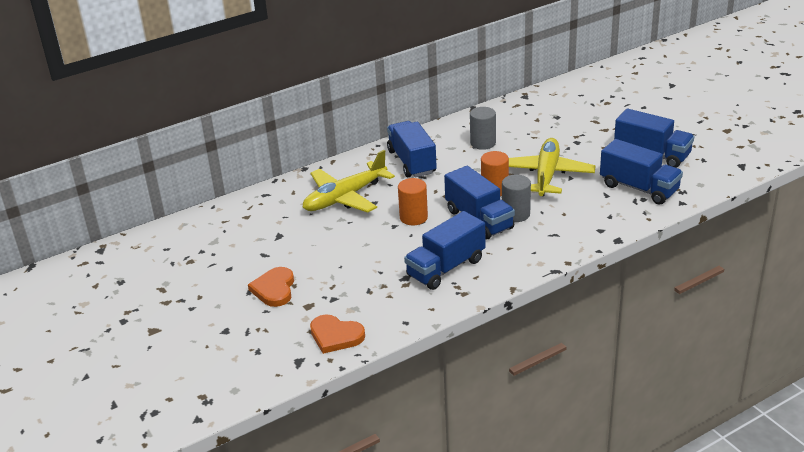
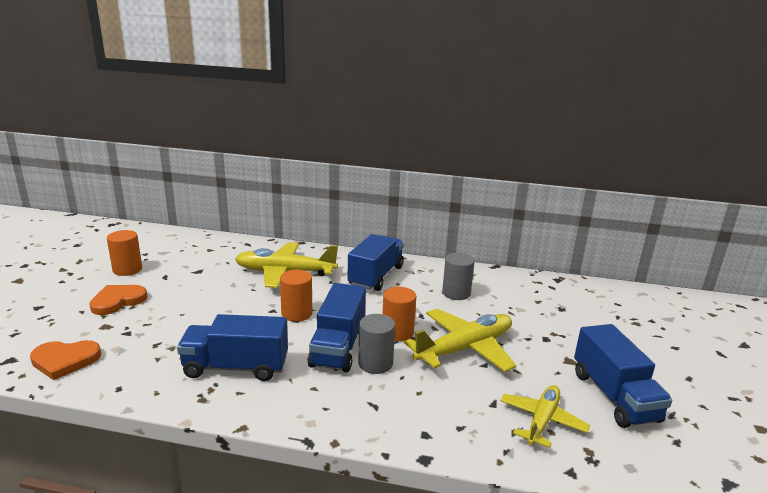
camera: 40 degrees right, 10 degrees down
orange heart [310,315,365,354] -> orange heart turned 75 degrees counterclockwise [30,340,101,380]
blue truck [600,139,683,205] -> yellow plane [500,385,590,448]
none -> orange cylinder [107,230,142,276]

